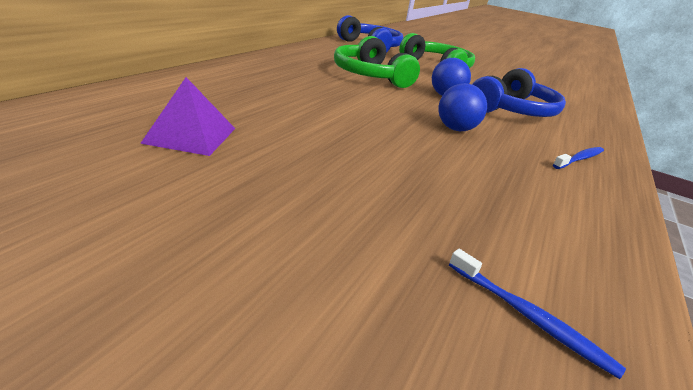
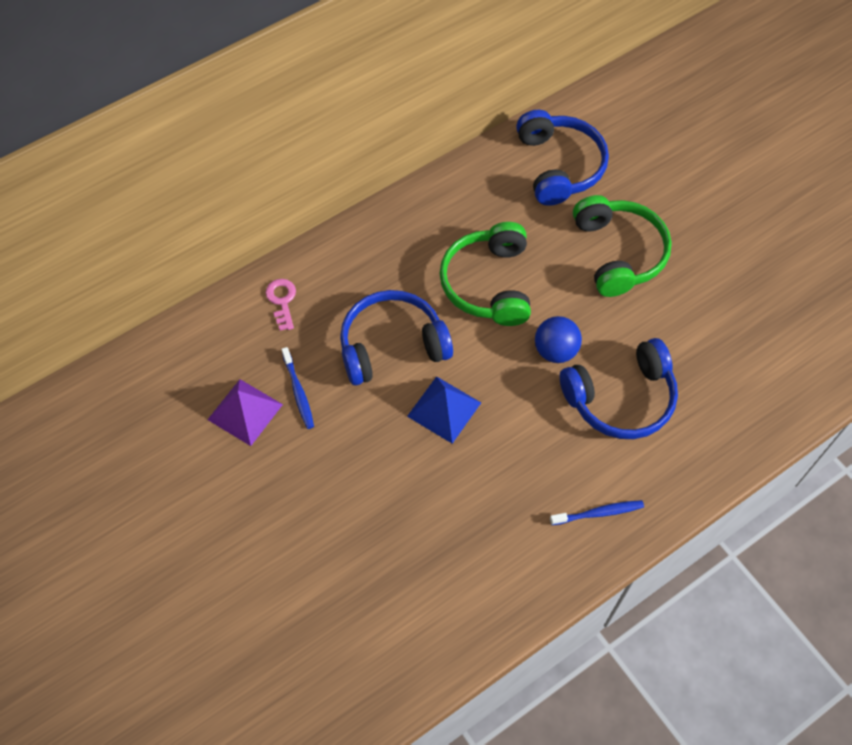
camera: 30 degrees right, 30 degrees up
blue ball [438,83,487,131] -> none
blue toothbrush [449,249,626,379] -> blue toothbrush moved to [281,347,314,429]
none -> pink key [266,279,296,331]
none -> blue headphones [340,290,453,386]
none -> blue pyramid [407,376,481,444]

